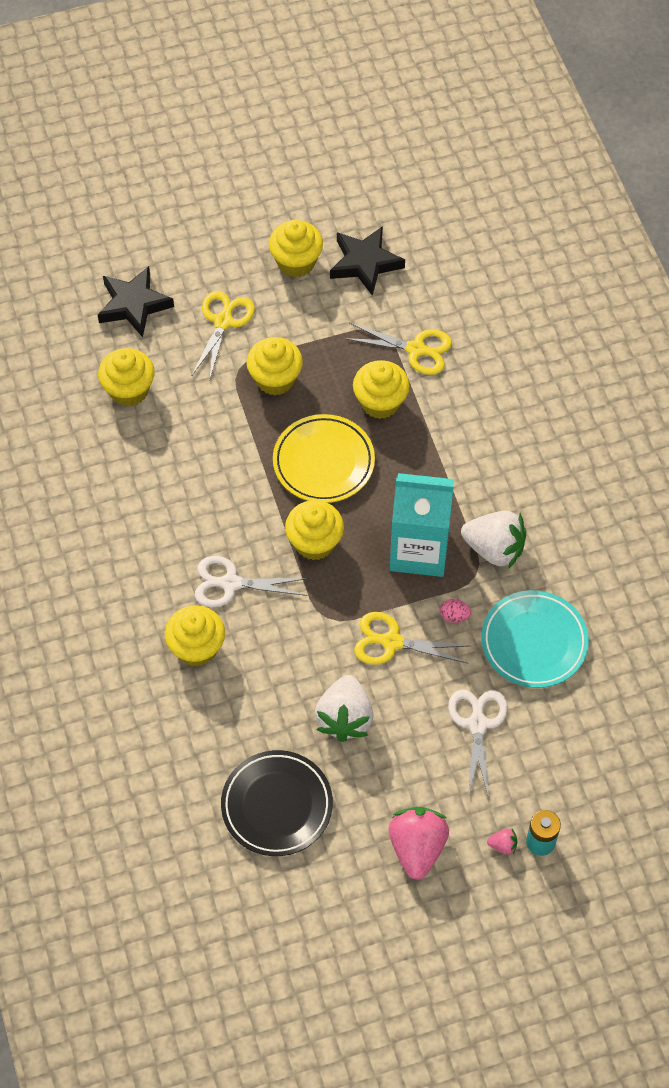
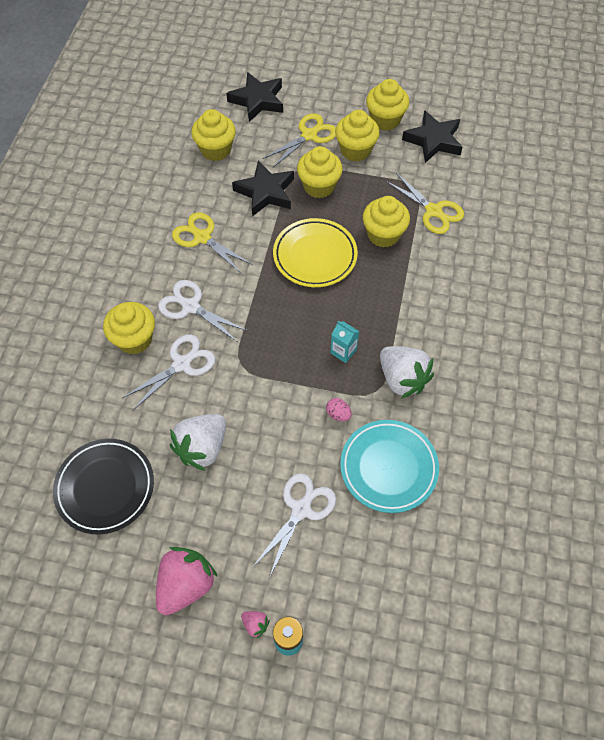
camera: 30 degrees right, 0 degrees up
yellow cupcake [285,500,344,560] -> yellow cupcake moved to [335,110,379,162]
yellow scissors [354,612,470,665] -> yellow scissors moved to [172,212,253,274]
turquoise carton [390,473,454,577] -> turquoise carton [330,321,359,363], size x0.41
none -> white scissors [122,334,215,410]
none -> black star [232,160,294,216]

